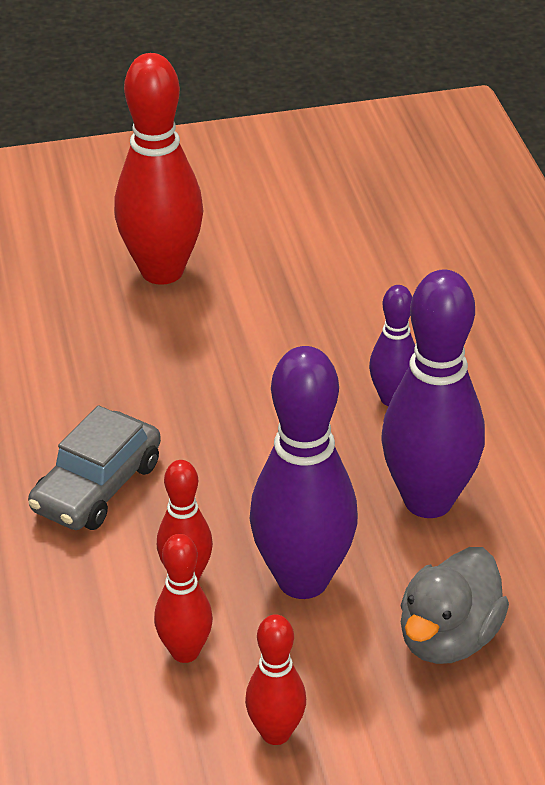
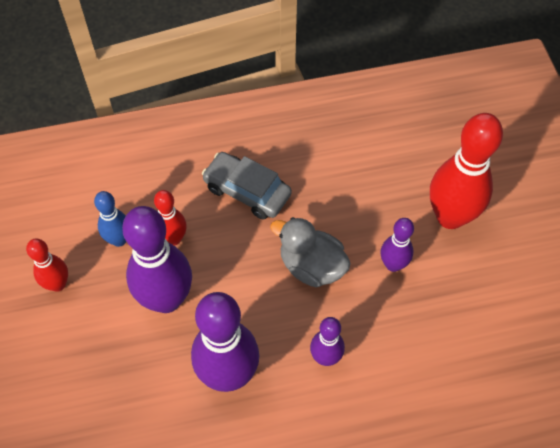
camera: 90 degrees right, 20 degrees up
red bowling pin [154,534,213,663] -> blue bowling pin [94,191,126,247]
grey duck [401,547,509,664] -> grey duck moved to [270,217,351,287]
none -> purple bowling pin [381,218,414,272]

